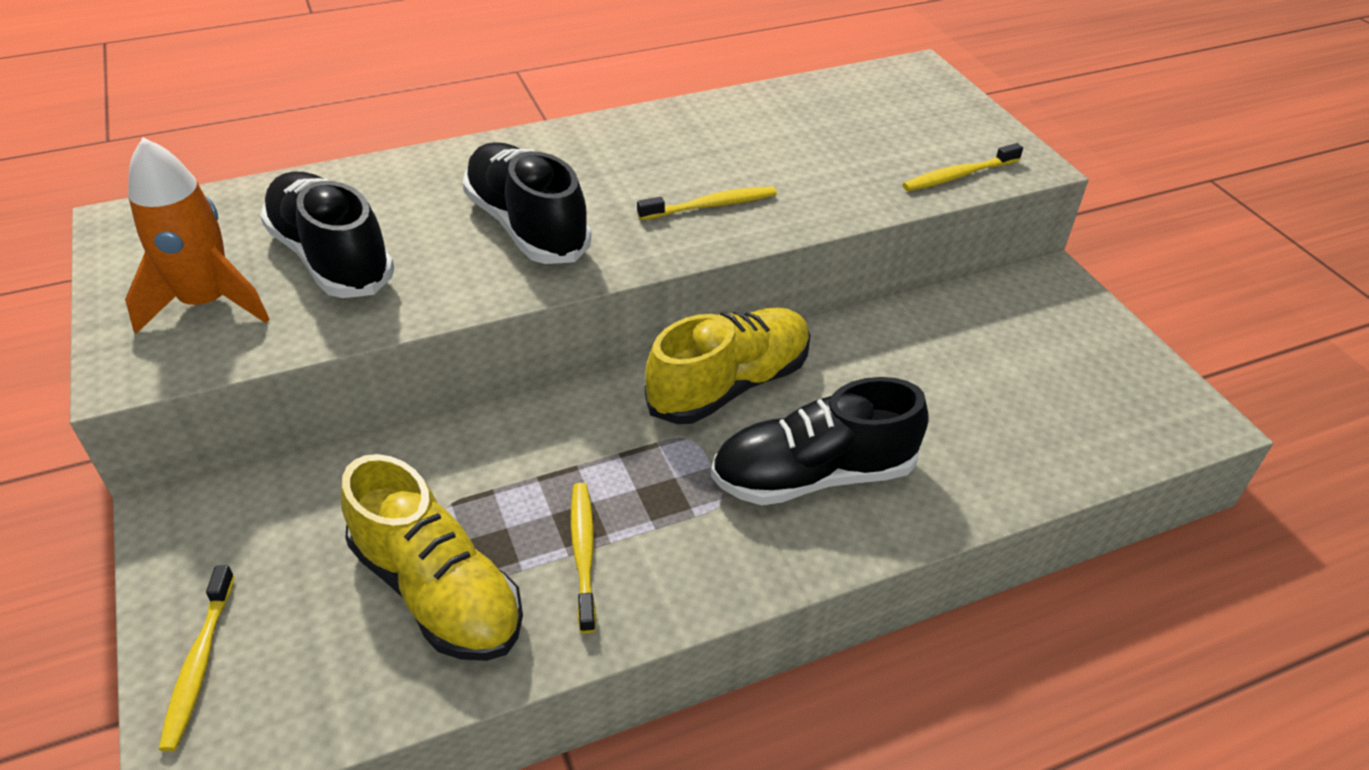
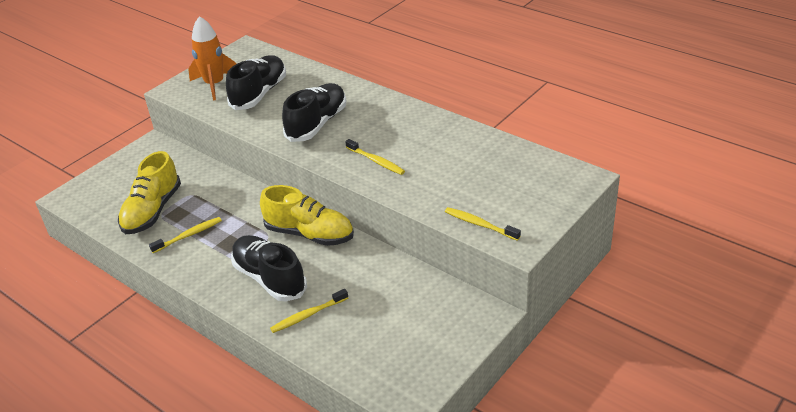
camera: 65 degrees right, 5 degrees down
yellow toothbrush [158,565,235,752] -> yellow toothbrush moved to [270,289,348,333]

